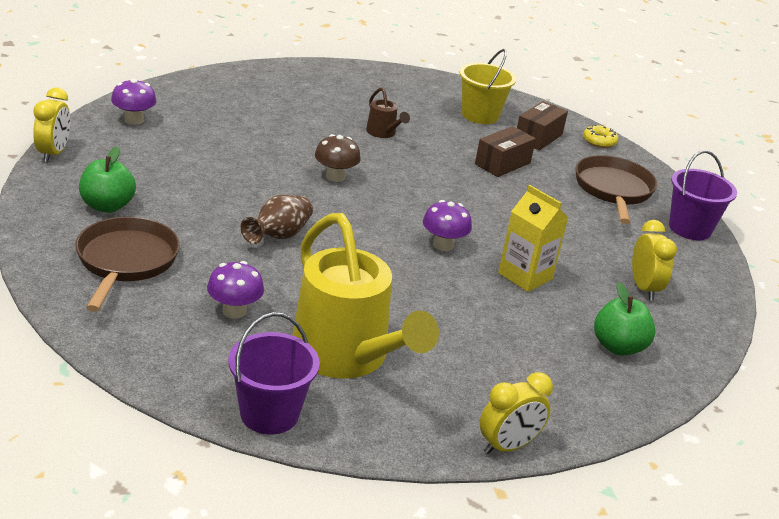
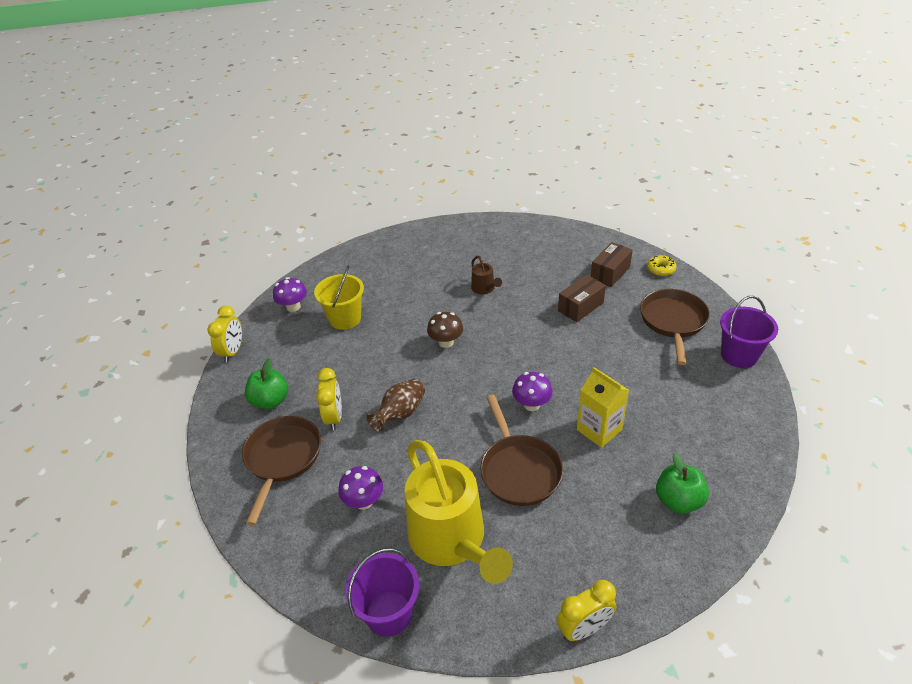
camera: 10 degrees right, 10 degrees up
yellow bucket [459,49,516,124] -> yellow bucket moved to [314,266,364,330]
yellow clock [632,220,677,300] -> yellow clock moved to [316,368,342,430]
none -> brown pan [480,395,563,506]

